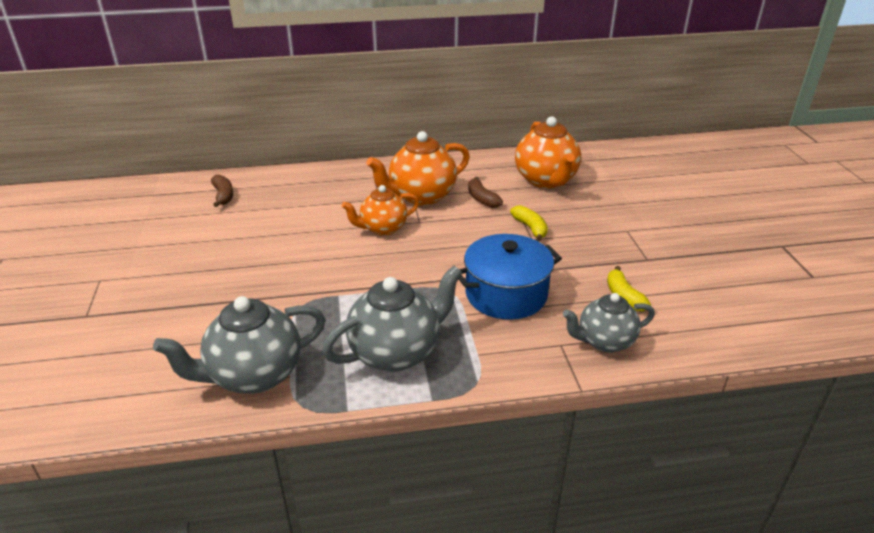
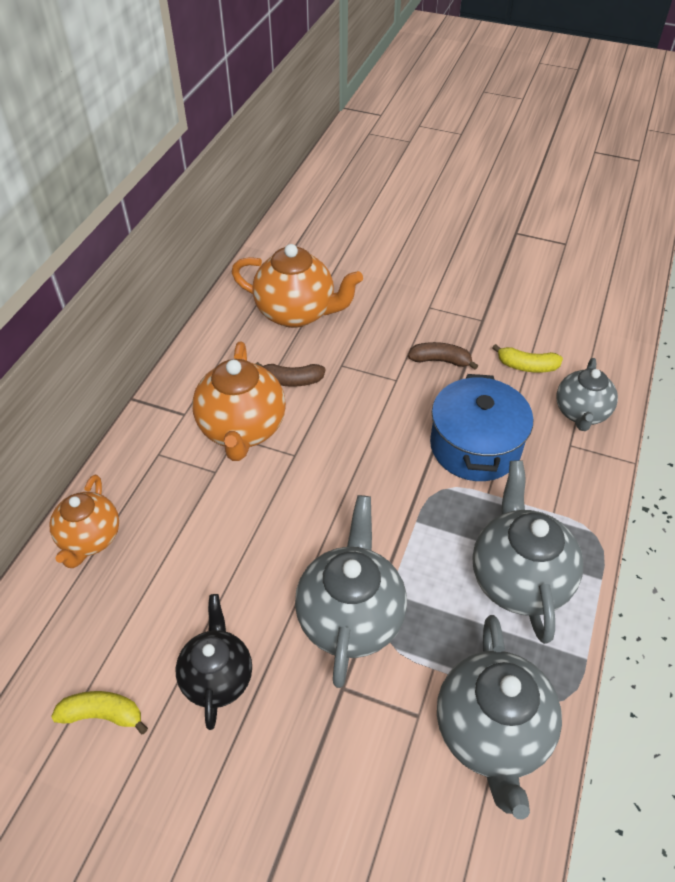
camera: 60 degrees left, 15 degrees up
brown banana [211,174,233,207] -> brown banana moved to [408,342,478,370]
orange teapot [342,185,419,236] -> orange teapot moved to [50,475,119,568]
yellow banana [510,205,548,242] -> yellow banana moved to [51,691,148,734]
none -> black teapot [176,594,252,730]
none -> grey teapot [295,495,407,688]

